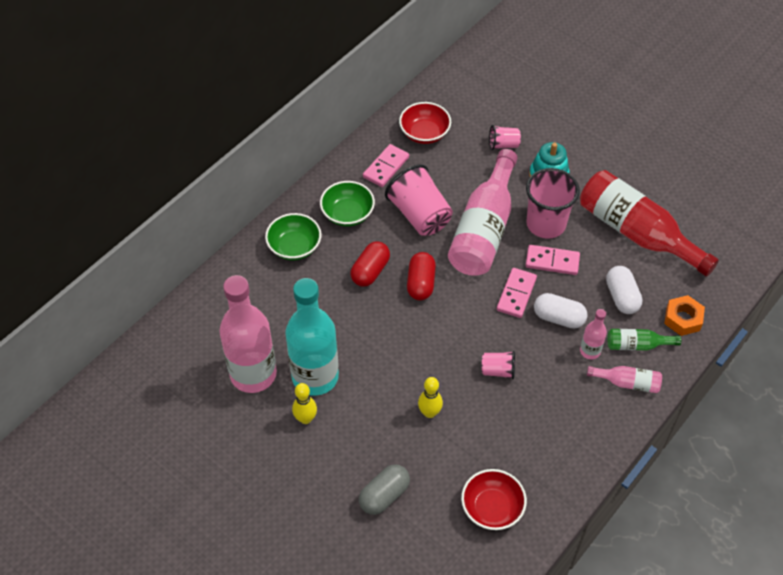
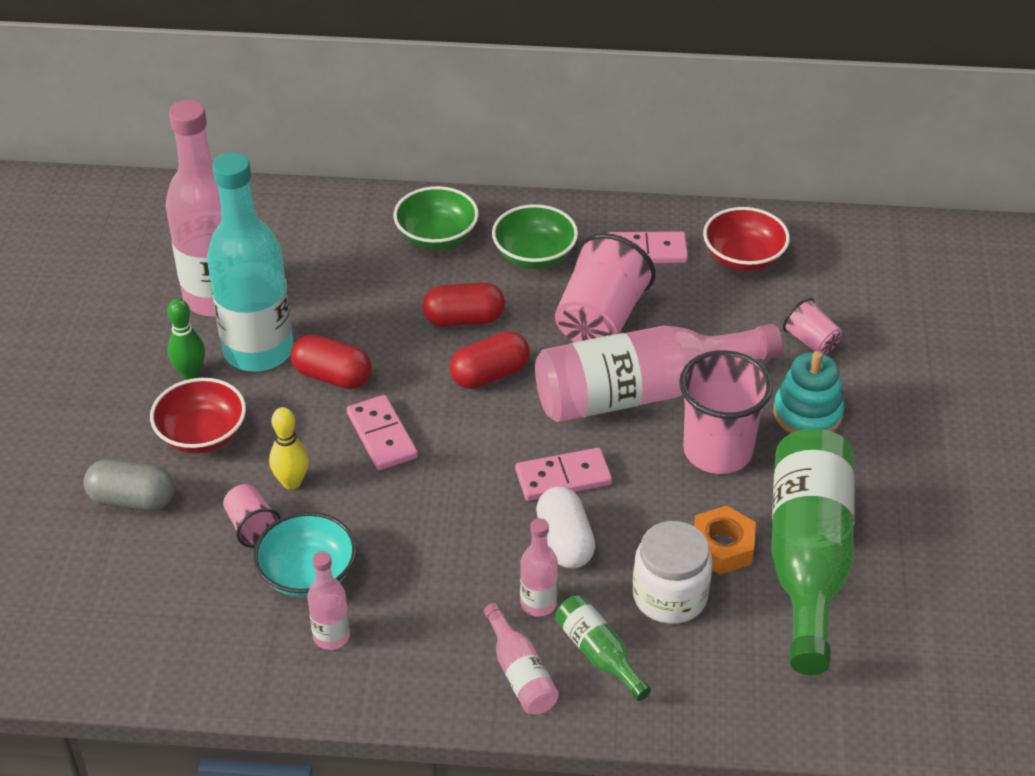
camera: 55 degrees right, 10 degrees down
yellow bowling pin [292,383,317,424] -> green bowling pin [167,298,205,379]
red bowl [461,469,527,530] -> red bowl moved to [150,378,246,453]
pink cup [482,351,515,380] -> pink cup moved to [223,484,281,548]
pink domino [526,245,580,275] -> pink domino moved to [347,395,418,470]
red bottle [580,170,719,277] -> green bottle [771,428,854,675]
white capsule [606,266,643,314] -> white jar [632,521,712,624]
orange nut [664,295,705,336] -> orange nut moved to [694,506,756,574]
none -> turquoise bowl [253,512,356,597]
none -> red capsule [291,334,371,389]
none -> pink bottle [307,551,350,650]

